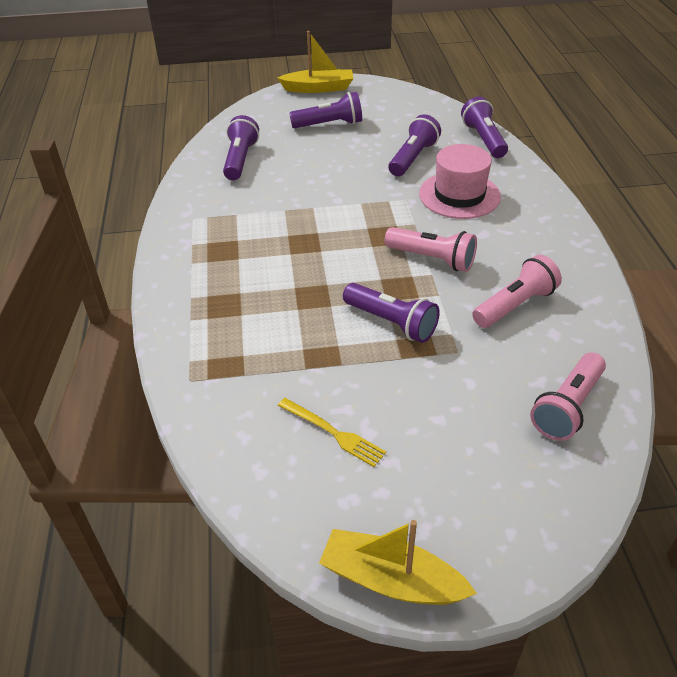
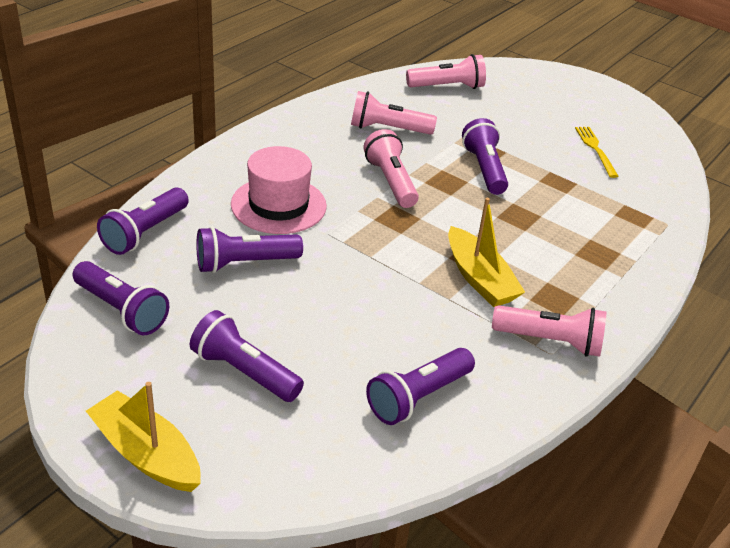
camera: 140 degrees left, 5 degrees down
yellow boat [319,520,477,605] -> yellow boat moved to [448,198,525,307]
none -> purple flashlight [72,261,169,335]
none -> pink flashlight [492,305,606,357]

